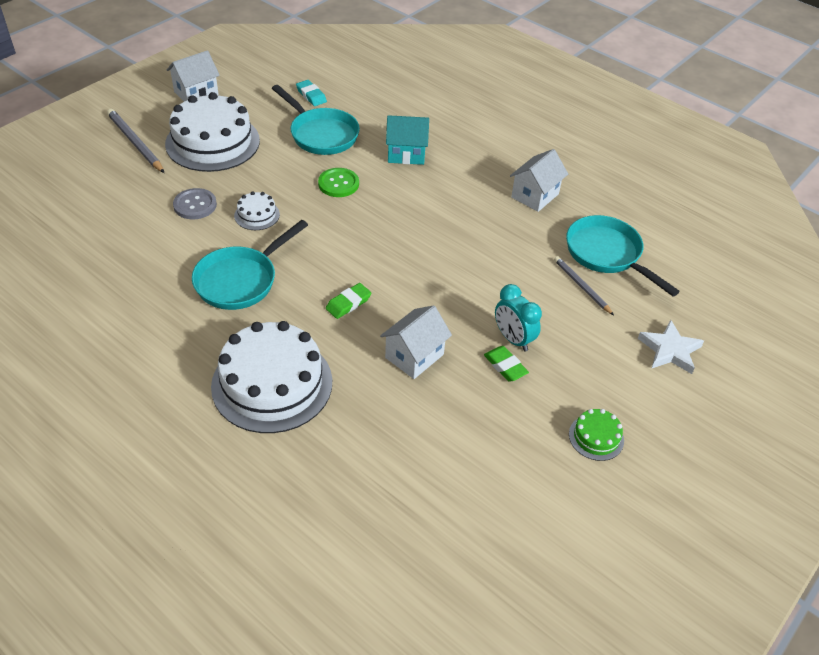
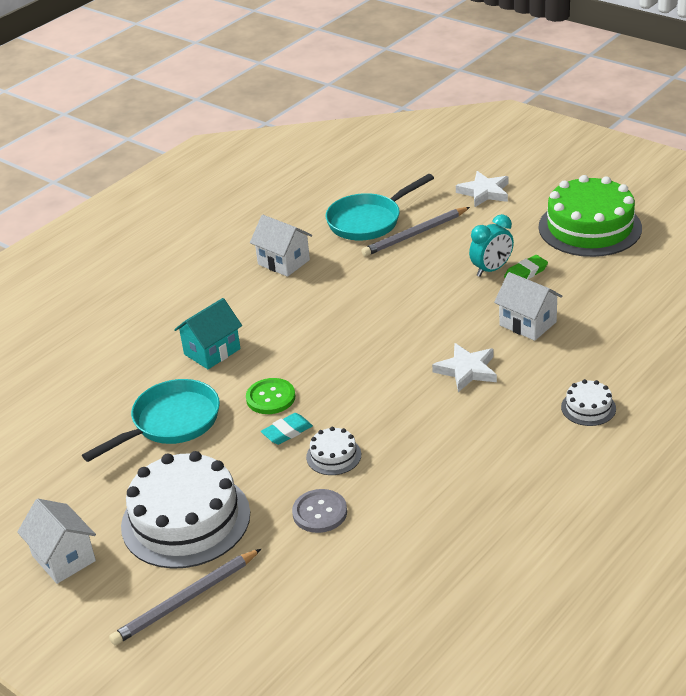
camera: 85 degrees left, 10 degrees down
turquoise pan [192,220,308,310] -> none
white cake [211,321,332,433] -> white cake [561,379,616,426], size x0.45
turquoise eraser [296,80,327,106] -> turquoise eraser moved to [261,413,313,445]
green eraser [326,283,371,319] -> white star [432,343,497,392]
turquoise house [386,115,429,165] -> turquoise house turned 45 degrees clockwise [174,298,242,369]
grey pencil [554,256,614,315] -> grey pencil [361,207,470,256], size x1.51
green cake [569,409,624,461] -> green cake [538,175,642,257], size x2.24

